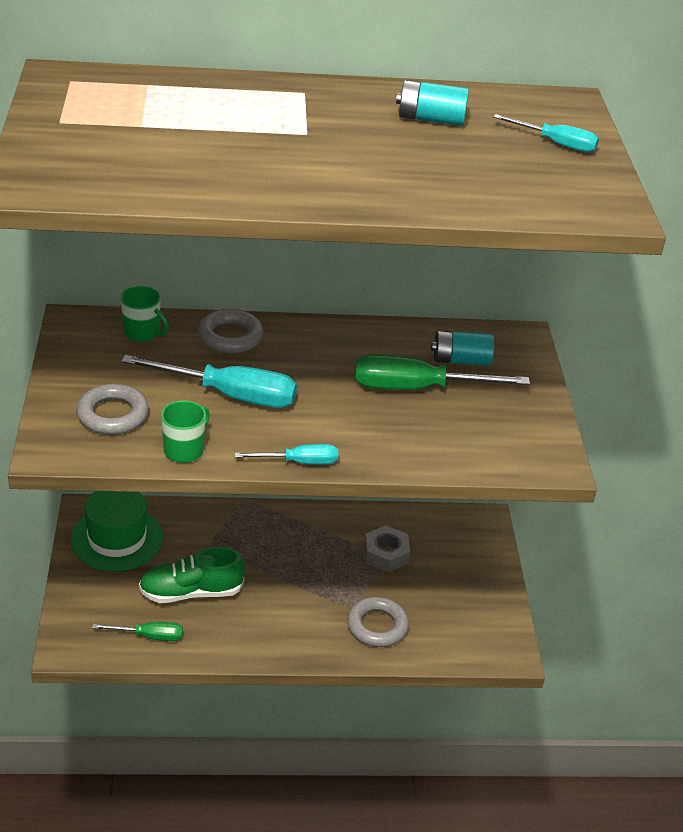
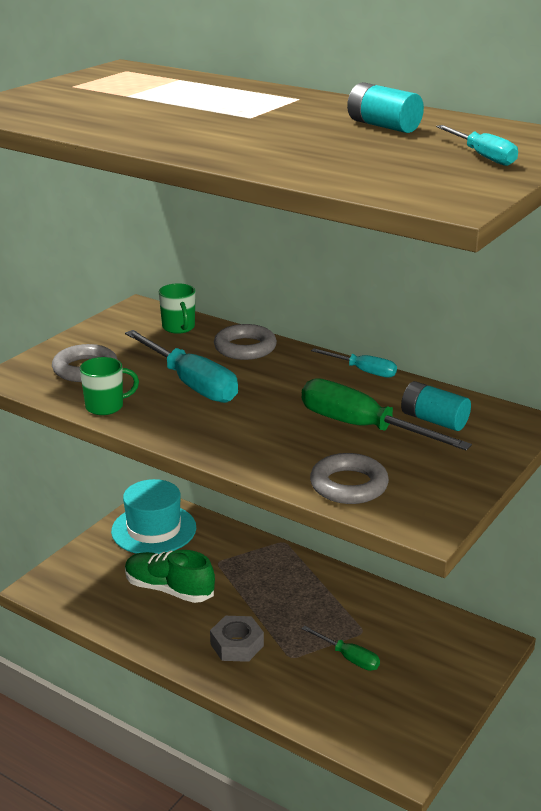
camera: 40 degrees right, 10 degrees down
green hat [71,491,163,571] -> turquoise hat [111,479,196,554]
green screwdriver [92,622,183,641] -> green screwdriver moved to [302,626,380,671]
turquoise screwdriver [234,444,338,464] -> turquoise screwdriver moved to [311,348,397,378]
grey ring [347,597,409,647] -> grey ring moved to [310,453,389,504]
grey nut [364,525,410,573] -> grey nut moved to [210,616,264,662]

